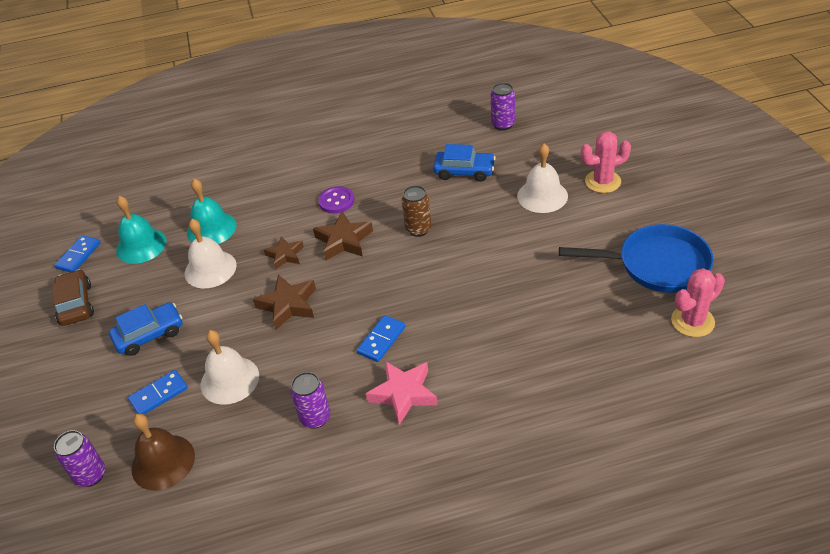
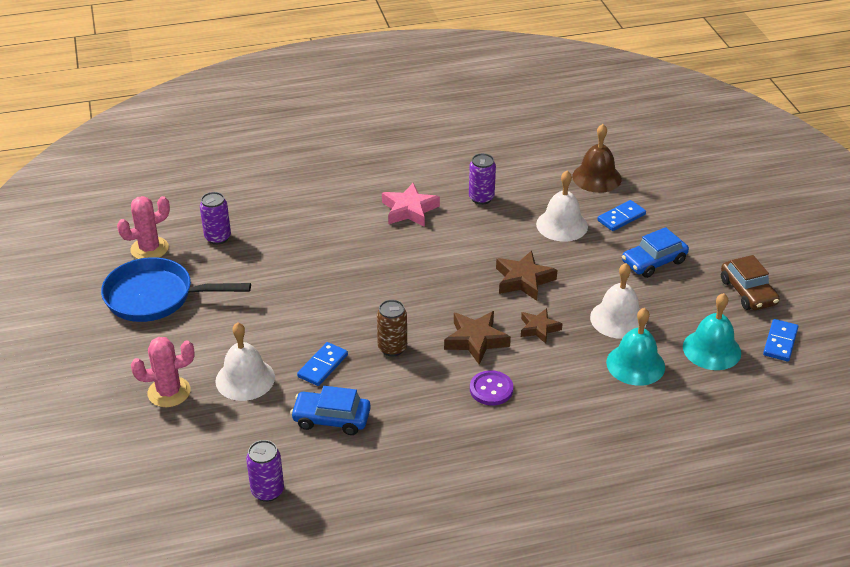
camera: 175 degrees right, 5 degrees down
purple can [54,430,105,487] -> purple can moved to [200,192,231,245]
blue domino [357,315,405,362] -> blue domino moved to [297,342,348,386]

